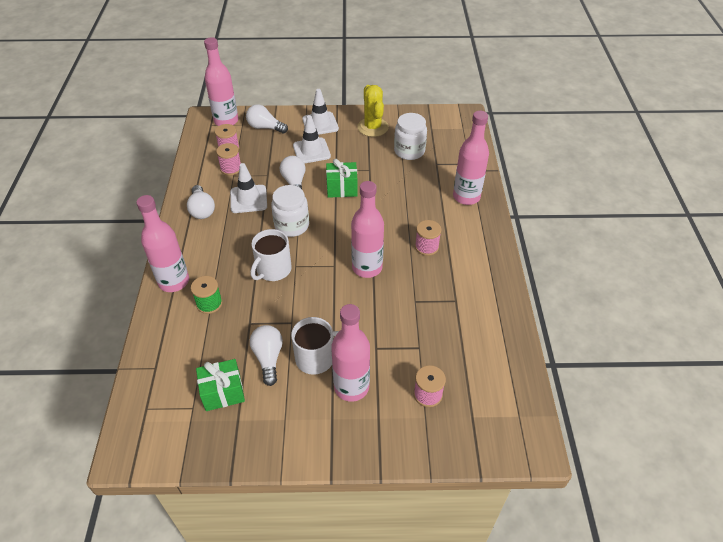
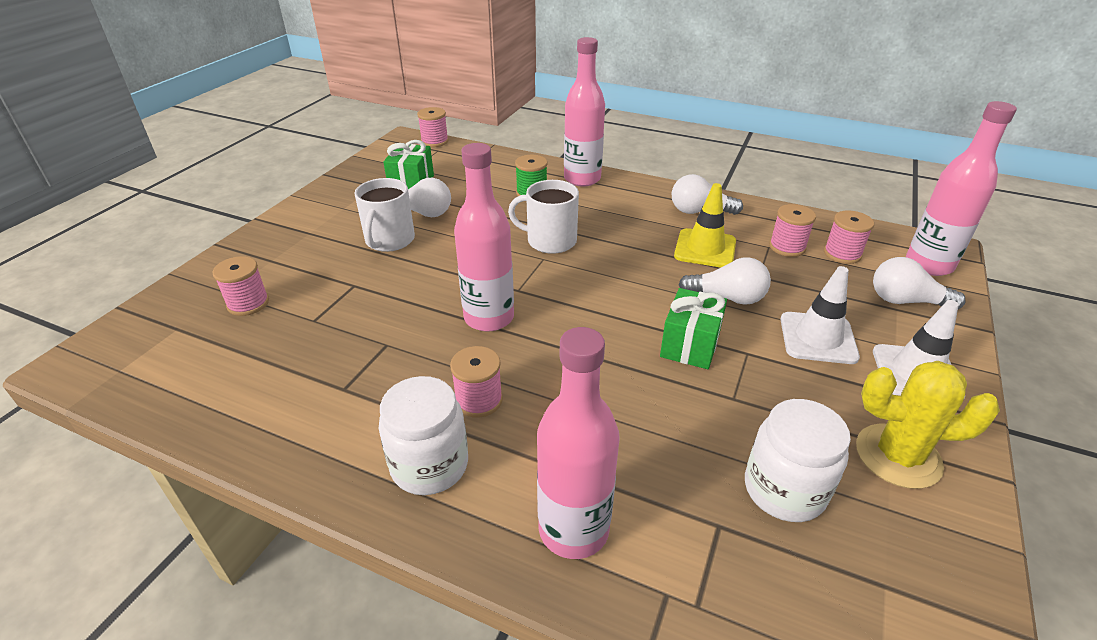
camera: 115 degrees right, 10 degrees down
white traffic cone [230,163,267,213] -> yellow traffic cone [674,183,736,268]
white light bulb [246,104,288,133] -> white light bulb turned 120 degrees counterclockwise [873,257,966,309]
white mug [251,229,292,281] -> white mug turned 45 degrees counterclockwise [508,180,579,254]
white jar [271,185,309,237] -> white jar moved to [379,376,468,495]
pink bottle [331,304,370,402] -> none
none -> pink spool [417,107,449,147]

